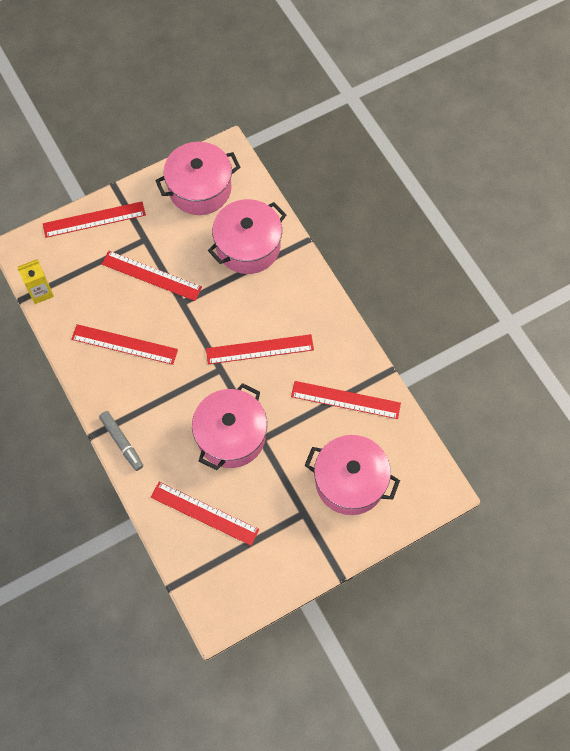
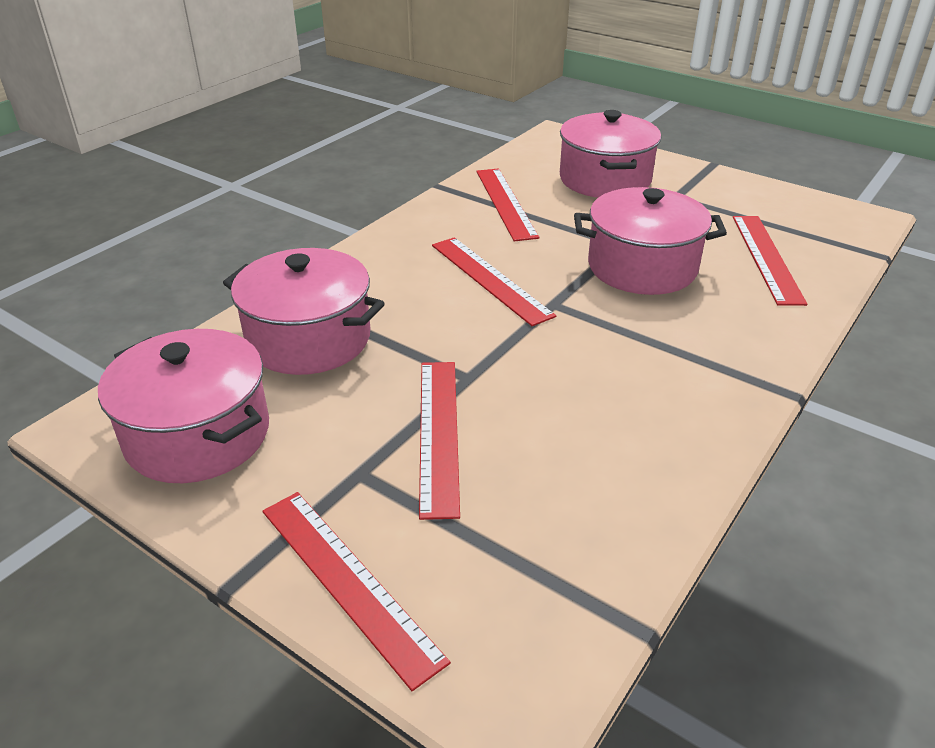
camera: 115 degrees left, 30 degrees down
yellow carton [17,259,54,304] -> none
red ruler [71,324,178,365] -> none
grey marker [99,411,143,471] -> none

